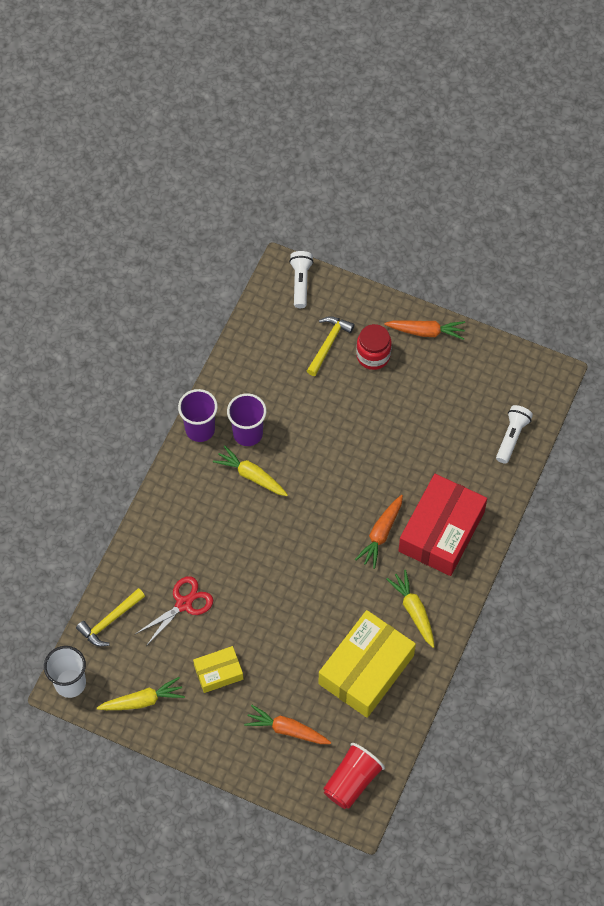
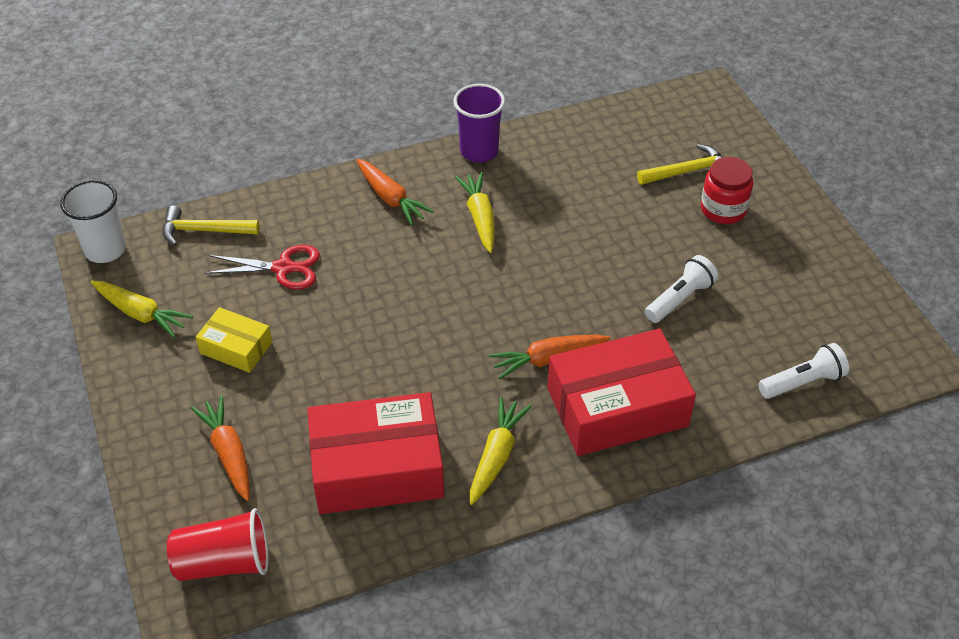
camera: 45 degrees right, 15 degrees down
purple cup [227,393,267,446] -> none
white flashlight [289,251,313,308] -> white flashlight moved to [645,255,718,323]
yellow box [319,610,416,718] -> red box [307,392,444,514]
orange carrot [384,320,465,340] -> orange carrot moved to [357,159,434,225]

